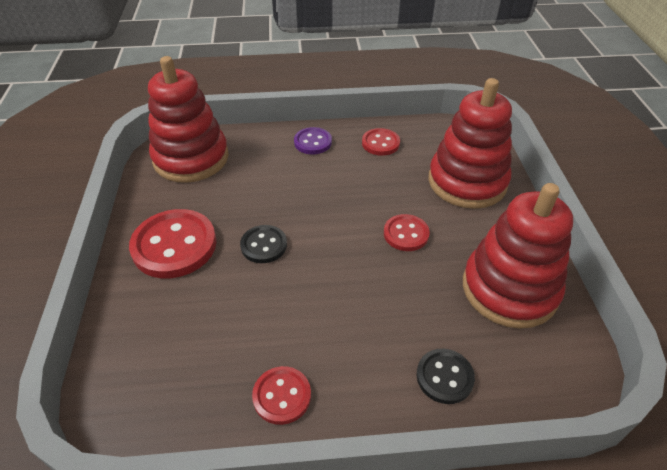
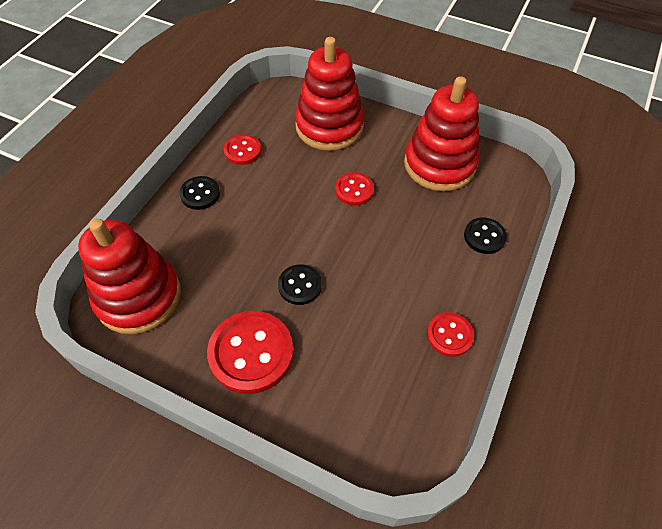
camera: 60 degrees left, 10 degrees up
purple button [294,127,332,154] -> black button [179,176,220,210]

